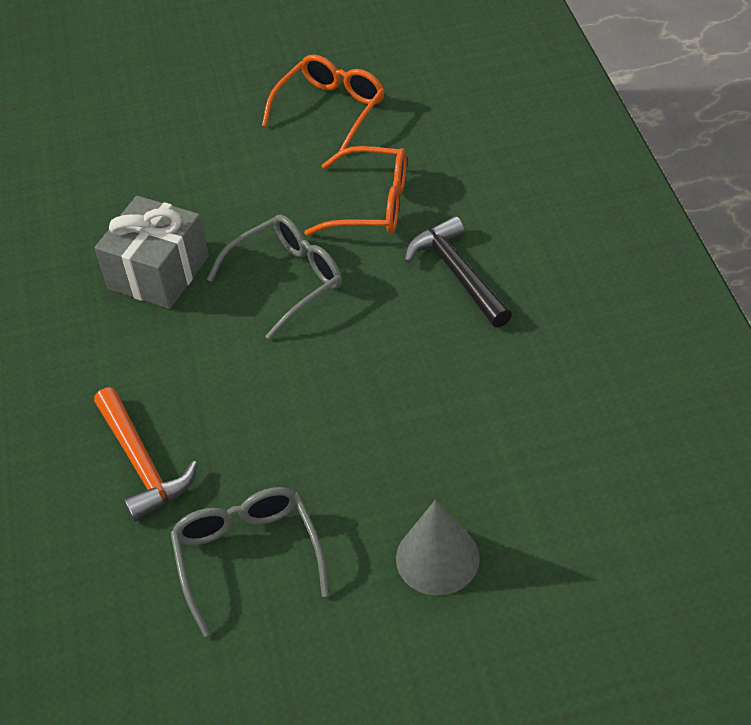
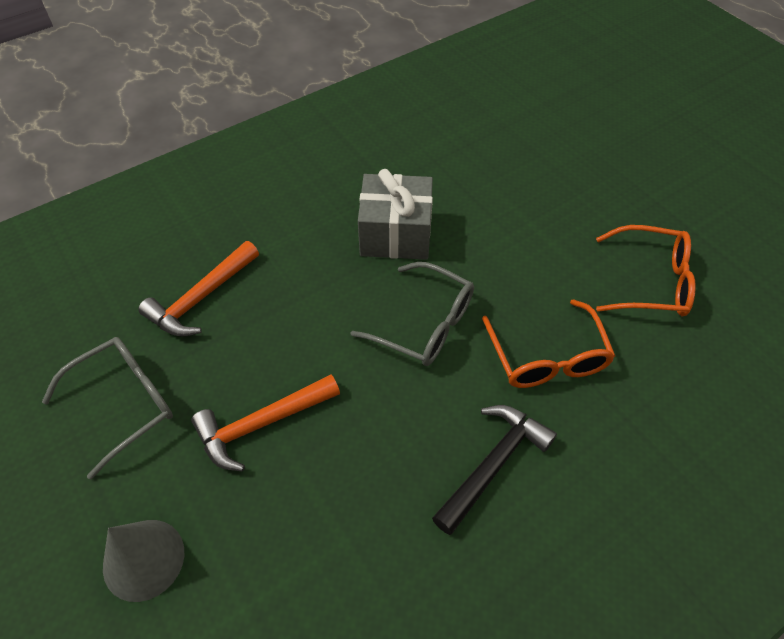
camera: 65 degrees right, 5 degrees up
none -> orange hammer [191,375,340,471]

